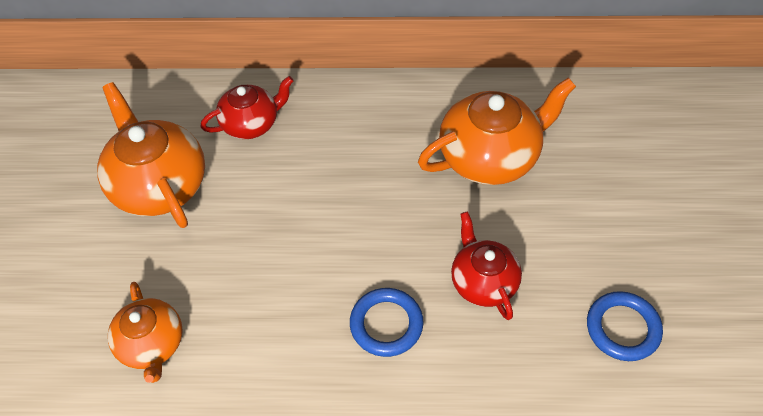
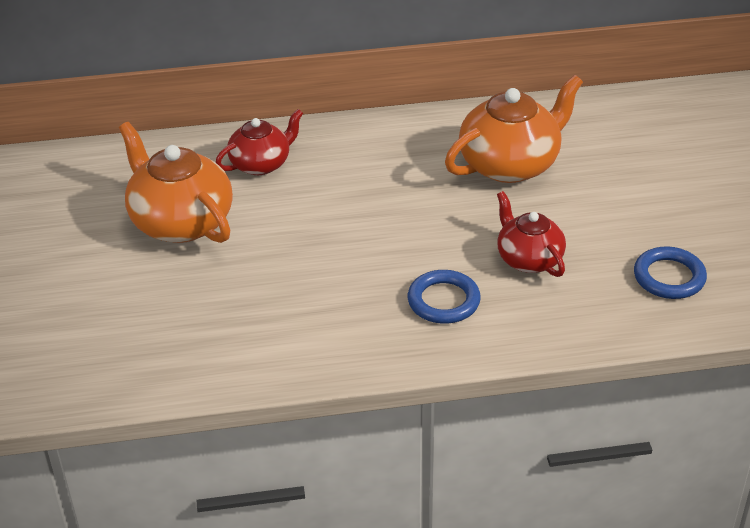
camera: 10 degrees left, 15 degrees down
orange teapot [108,282,183,383] -> none

